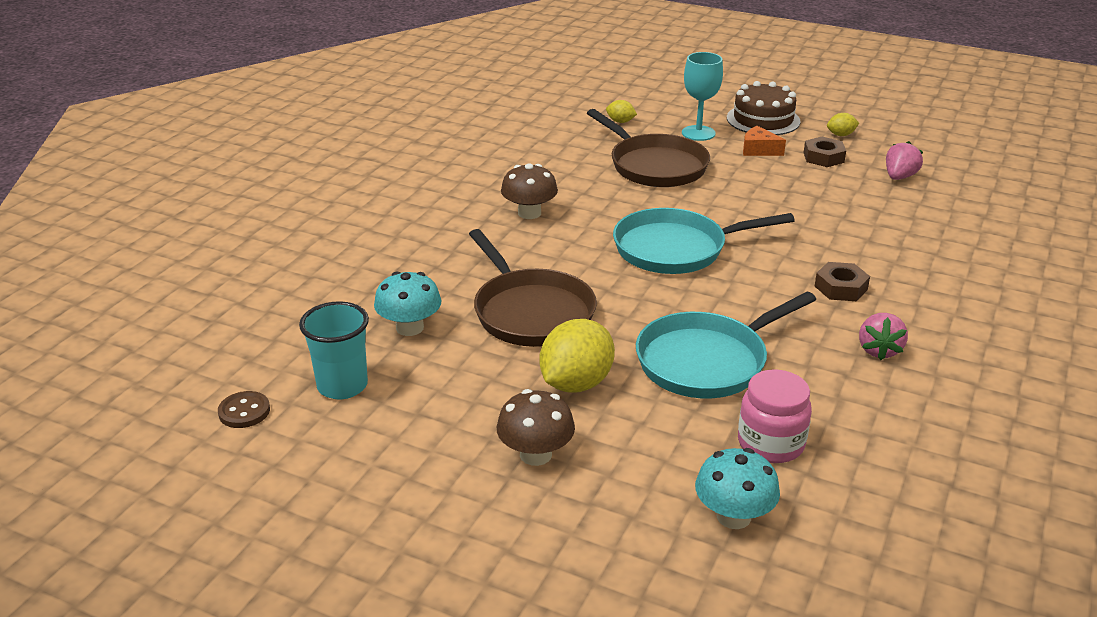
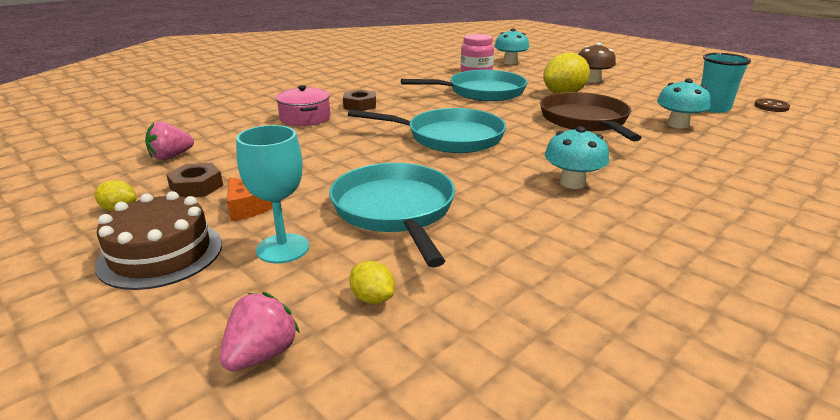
camera: 160 degrees left, 5 degrees down
brown mushroom [501,163,558,219] -> turquoise mushroom [545,126,609,189]
brown pan [587,109,710,187] -> turquoise pan [329,163,455,267]
pink strawberry [859,313,908,360] -> pink strawberry moved to [220,292,300,371]
none -> pink pot [276,85,330,126]

